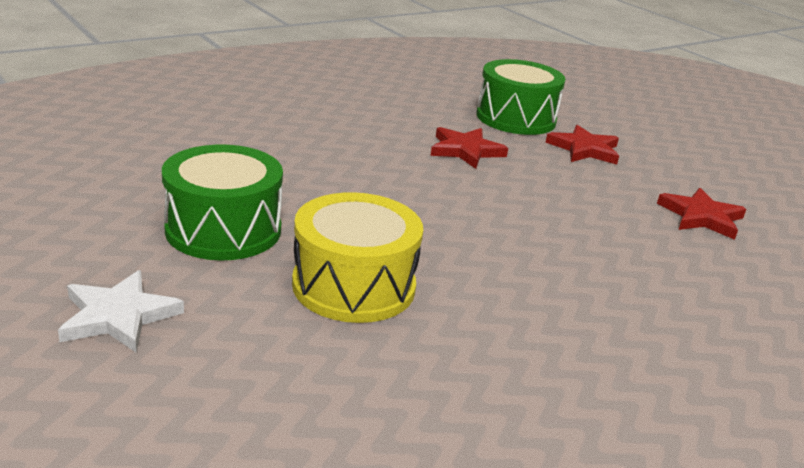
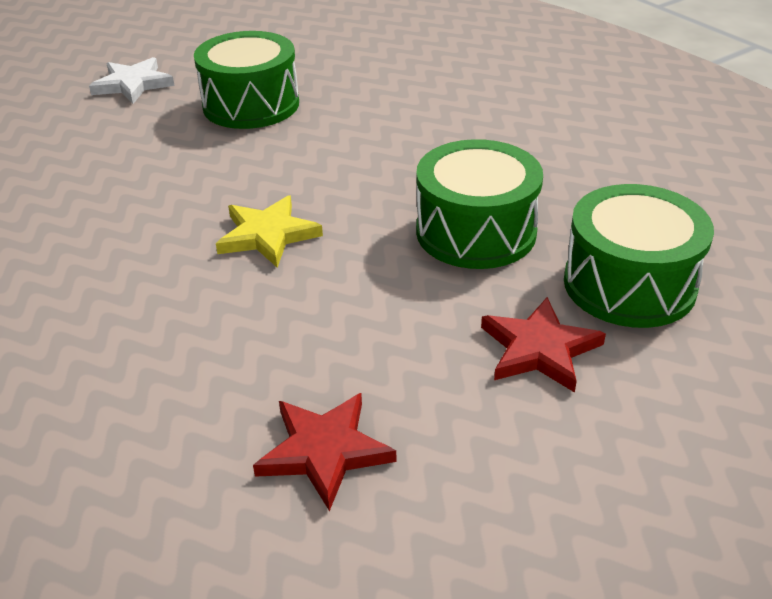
camera: 95 degrees right, 10 degrees up
yellow drum [292,192,423,323] -> none
red star [431,127,508,169] -> green drum [416,139,543,269]
none -> yellow star [216,196,323,268]

